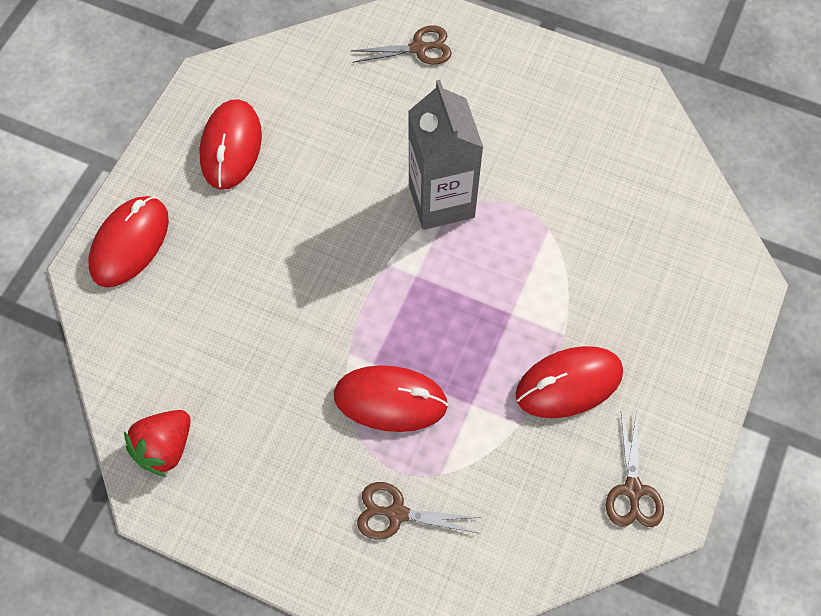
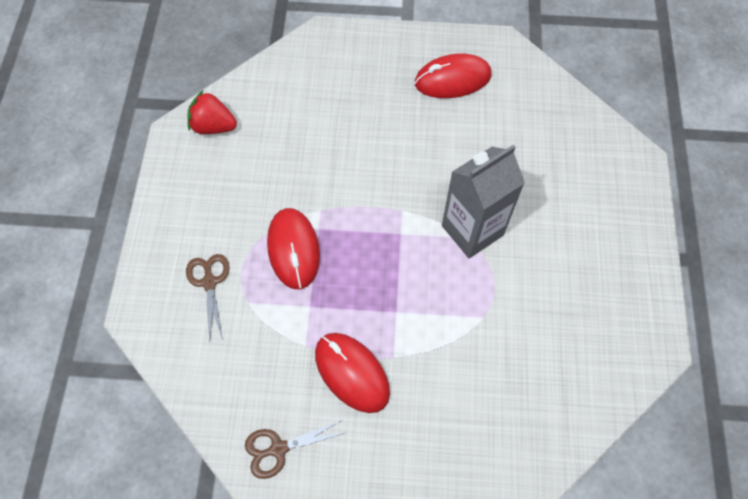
camera: 70 degrees right, 0 degrees up
red mouse [88,196,169,287] -> none
brown scissors [351,25,452,65] -> none

